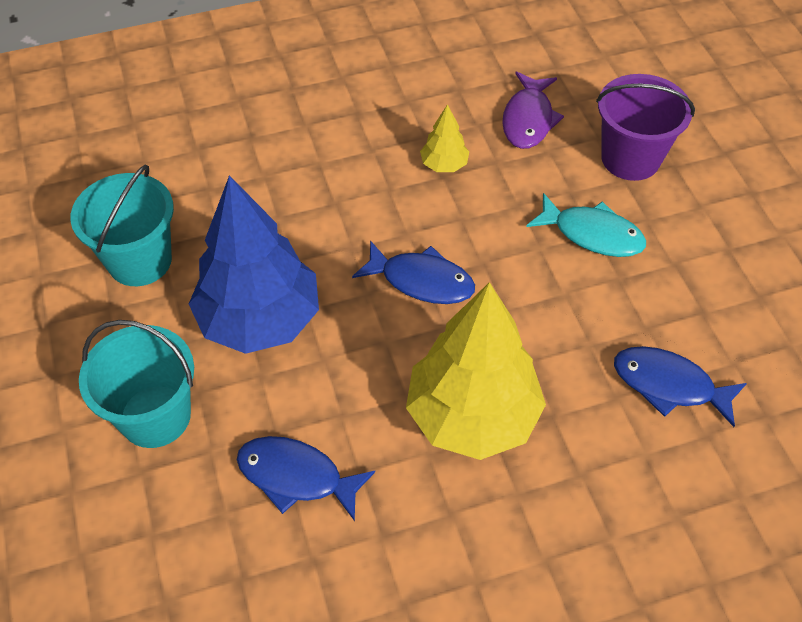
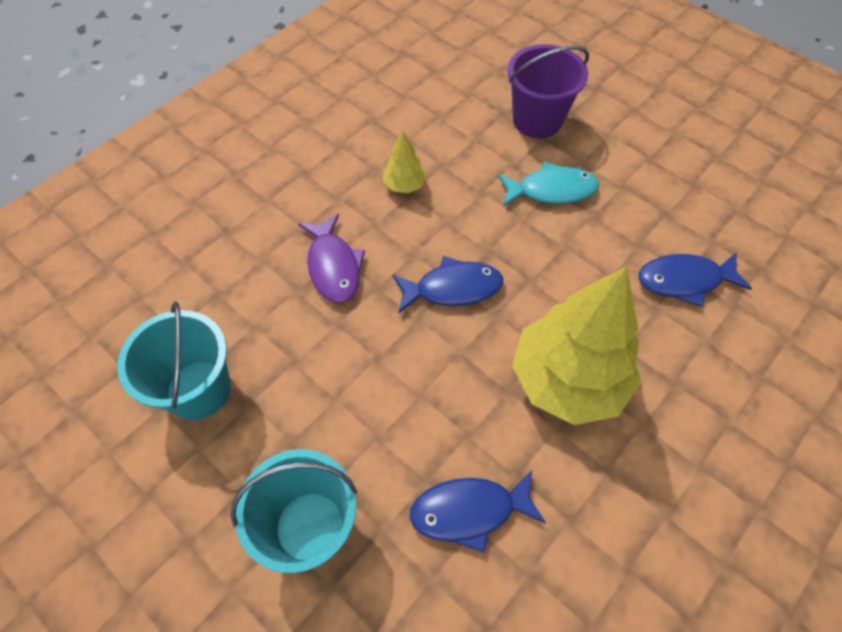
camera: 30 degrees left, 5 degrees up
blue tree [189,175,319,354] -> none
purple fish [502,72,564,149] -> purple fish moved to [298,214,365,303]

